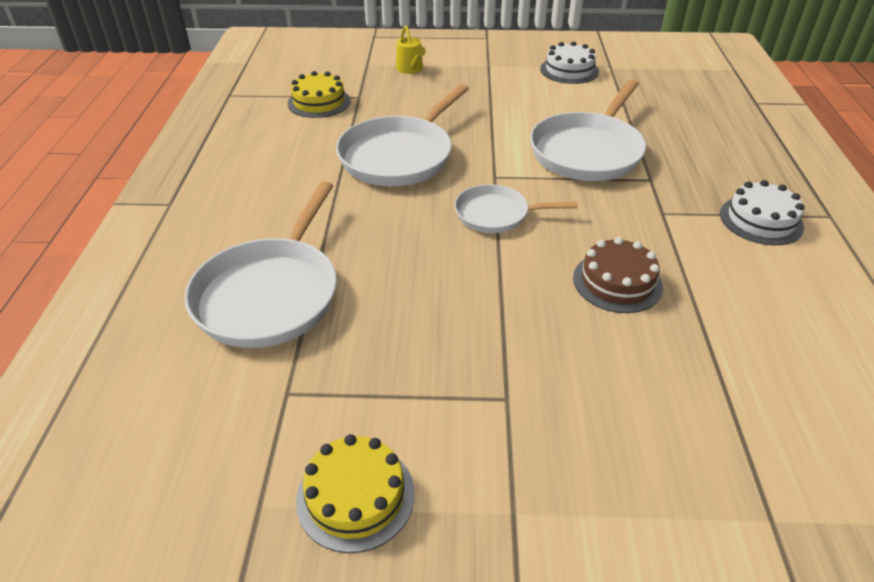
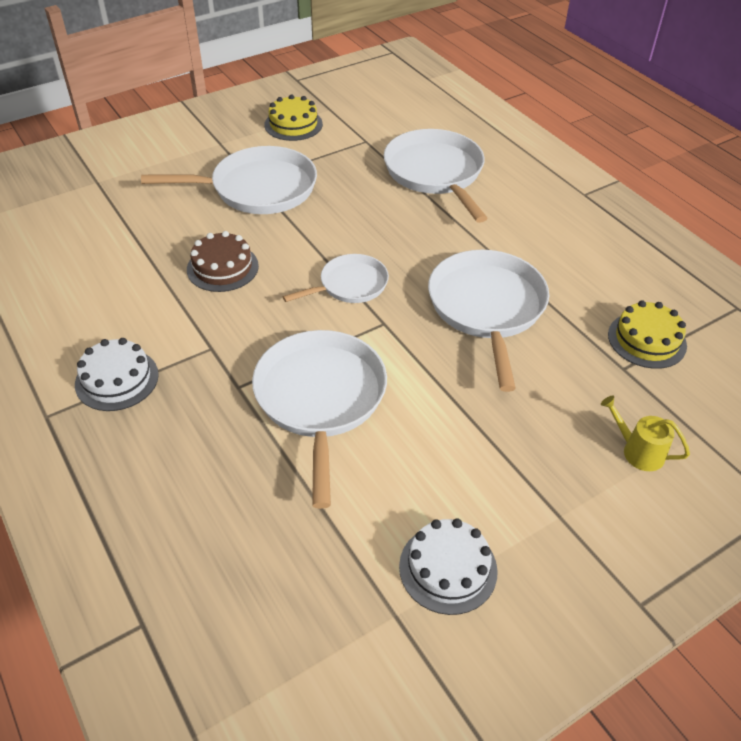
camera: 145 degrees right, 5 degrees up
none -> white pan [141,146,317,214]

